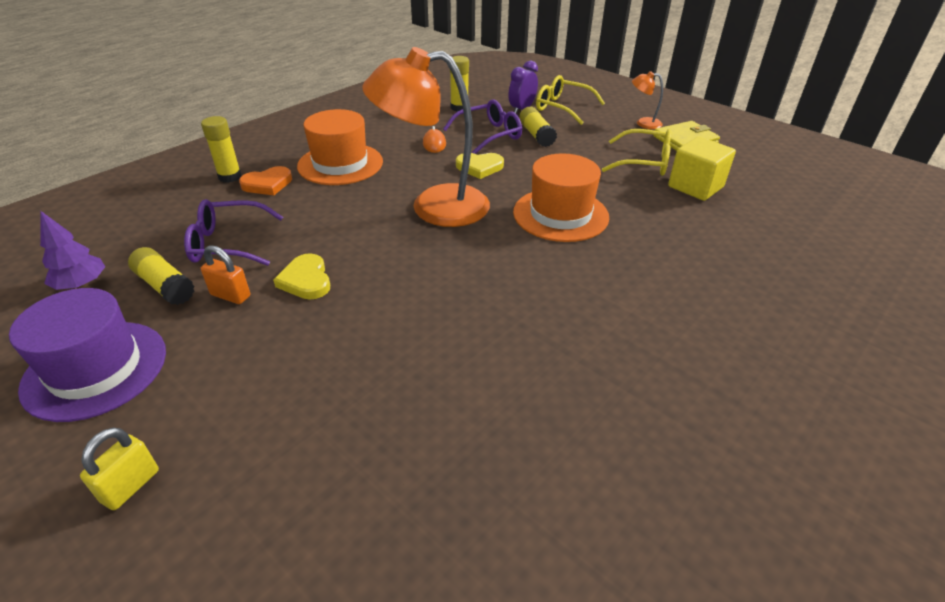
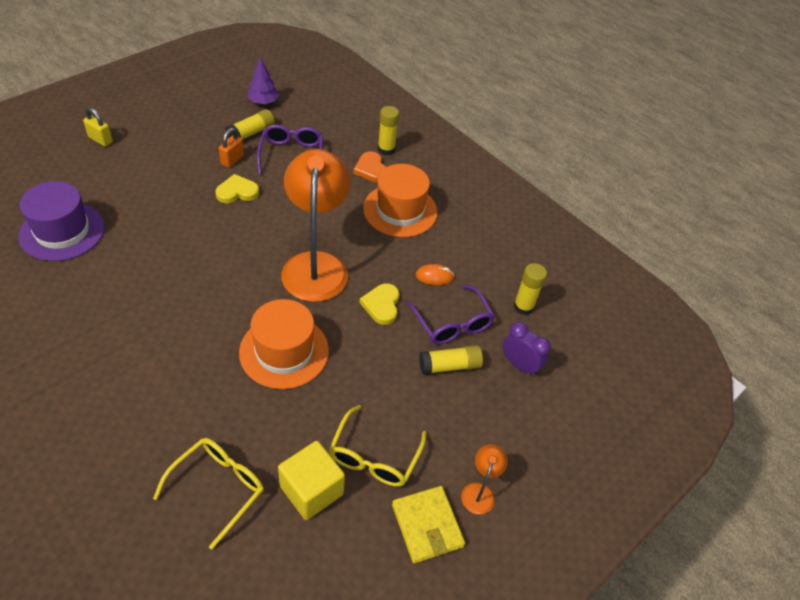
camera: 90 degrees right, 10 degrees up
purple hat [9,288,166,422] -> purple hat moved to [18,181,105,261]
yellow glasses [536,75,605,125] -> yellow glasses moved to [153,438,264,549]

